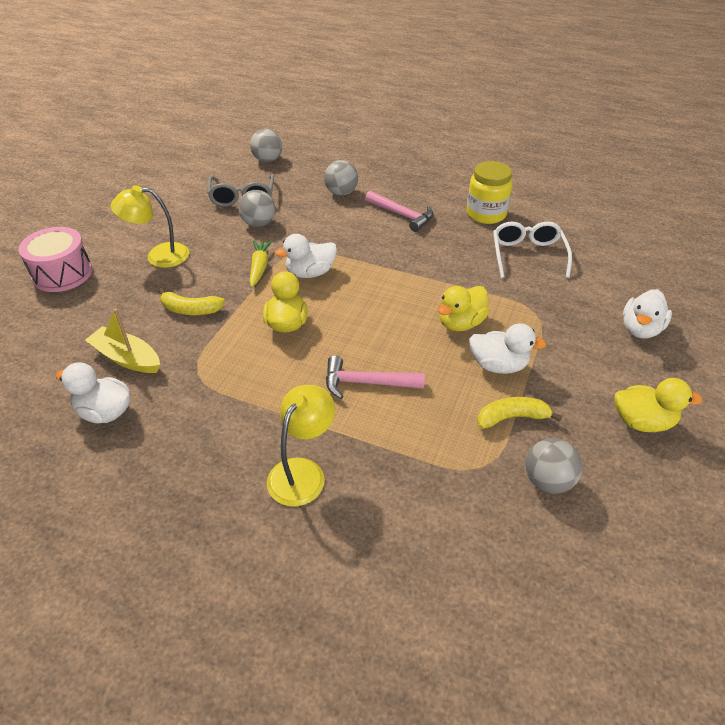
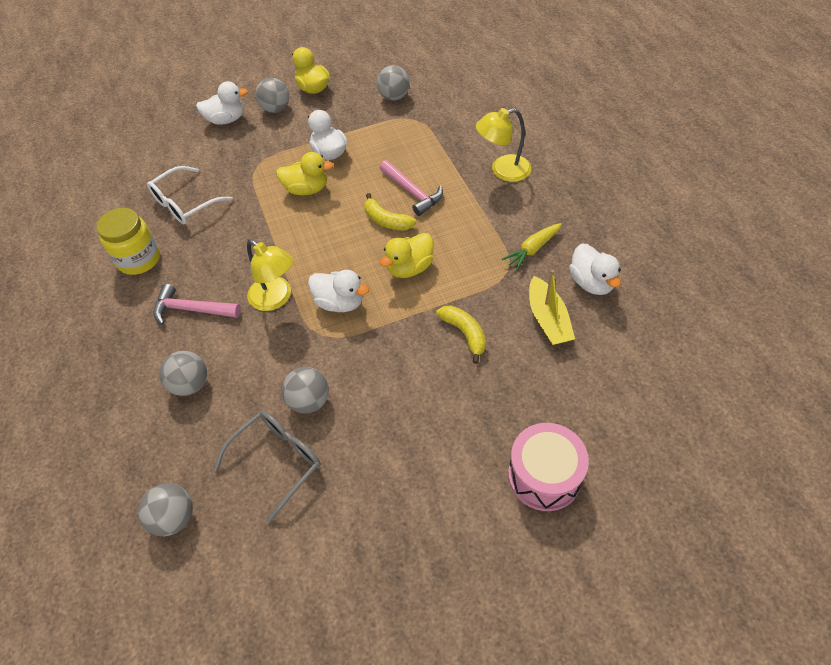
camera: 130 degrees left, 10 degrees up
yellow lamp [111,185,189,268] -> yellow lamp moved to [247,239,293,311]
yellow carrot [249,240,273,287] -> yellow carrot moved to [502,223,562,271]
pink hammer [365,191,434,232] -> pink hammer turned 75 degrees counterclockwise [153,284,241,325]
yellow banana [477,397,562,429] -> yellow banana moved to [365,193,416,230]
none -> grey ball [255,78,289,113]

